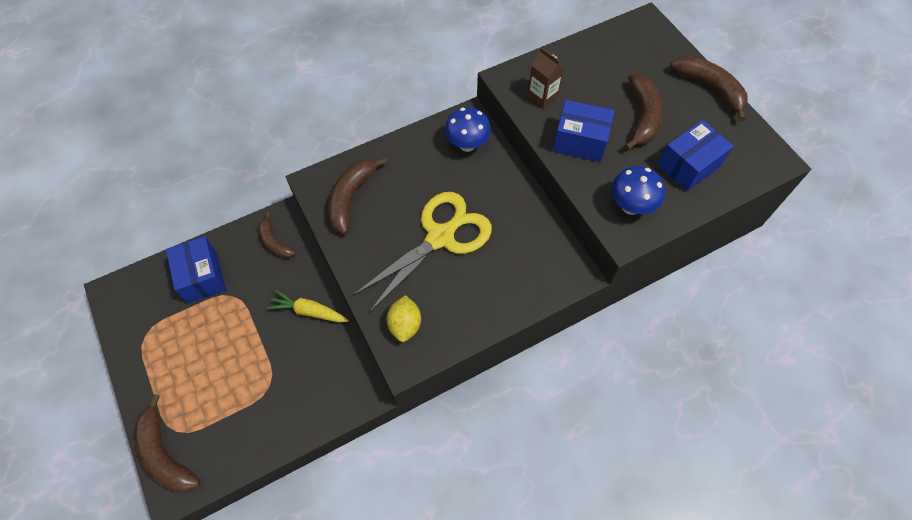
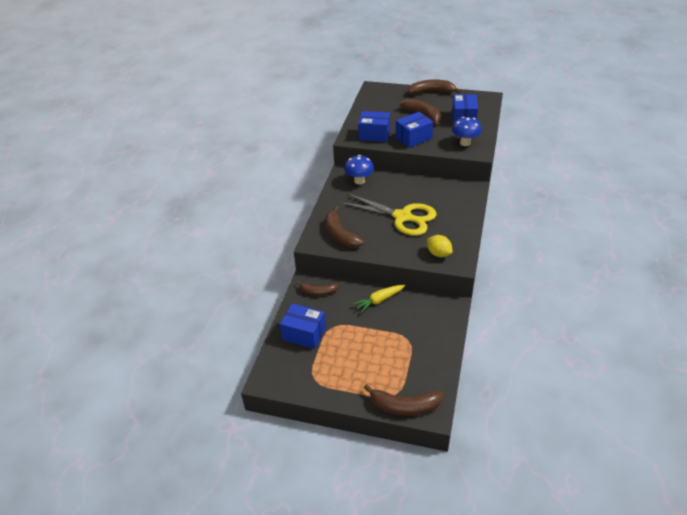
camera: 45 degrees left, 20 degrees down
yellow scissors [352,192,492,313] -> yellow scissors turned 120 degrees clockwise [340,193,436,236]
brown carton [527,48,565,108] -> blue box [358,111,390,142]

